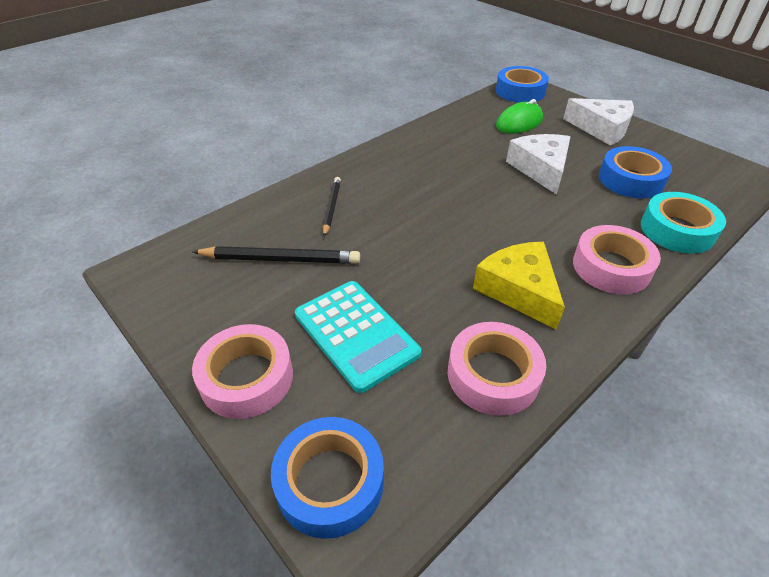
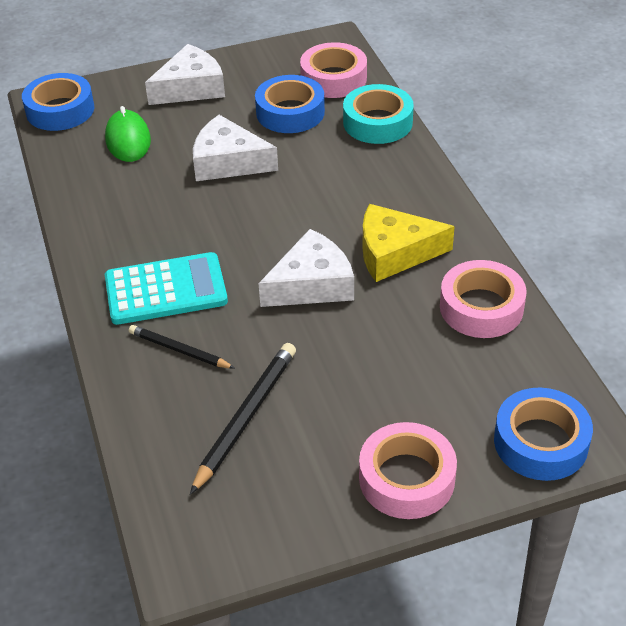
camera: 65 degrees left, 0 degrees up
turquoise calculator [295,281,421,393] -> turquoise calculator moved to [105,252,228,325]
pink tape [573,225,661,294] -> pink tape moved to [300,42,367,98]
none -> white cheese [258,229,354,307]

